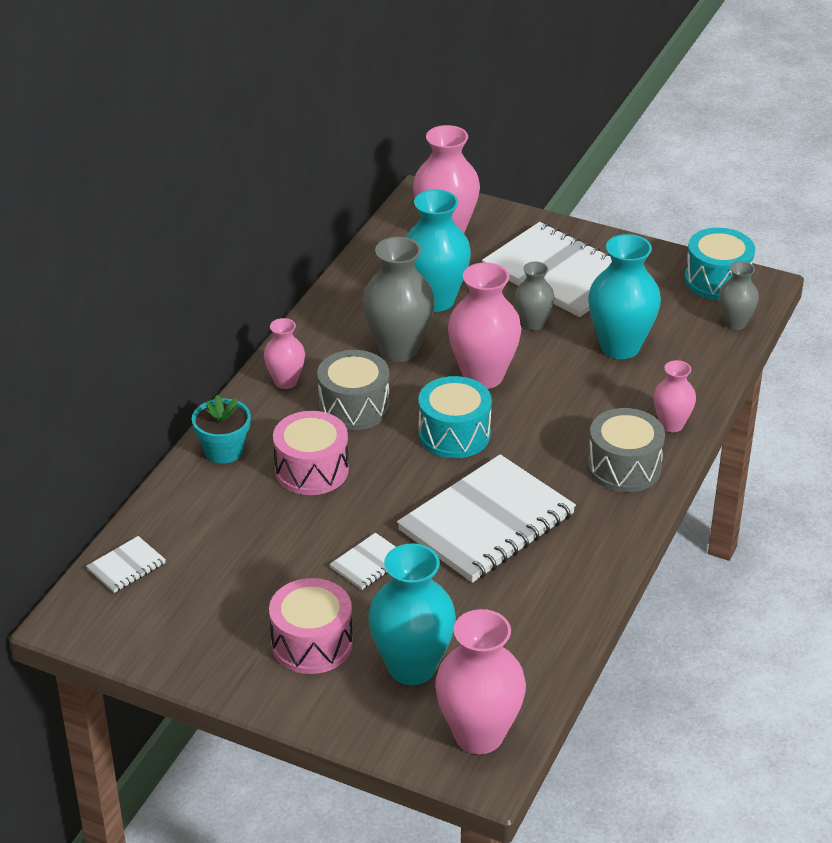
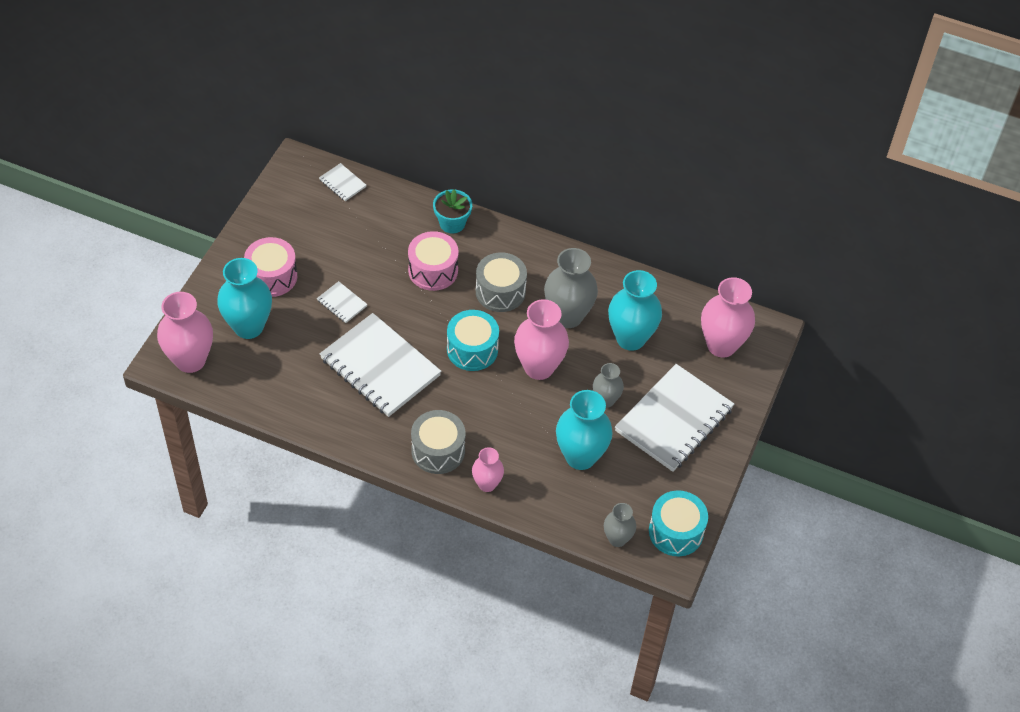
camera: 85 degrees right, 15 degrees up
pink vase [264,318,305,389] -> none

